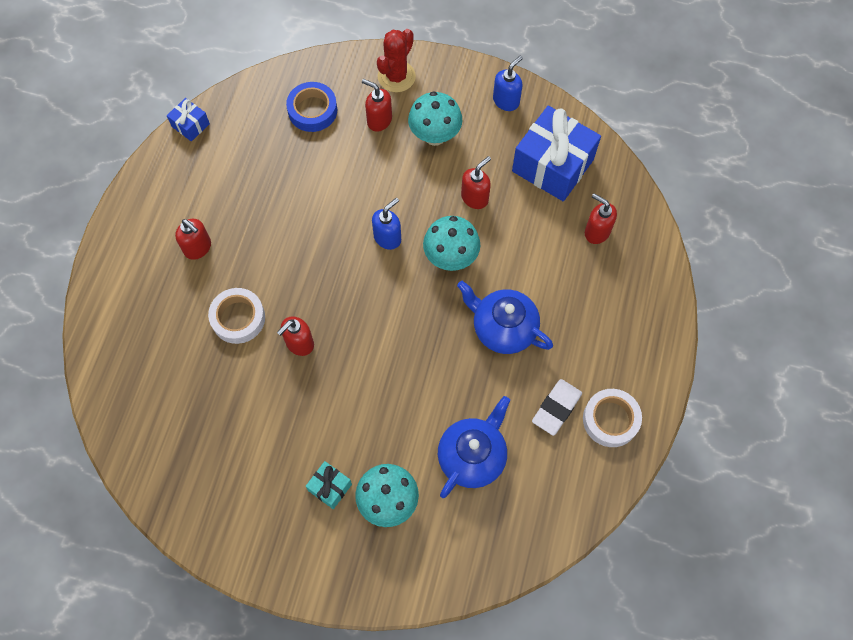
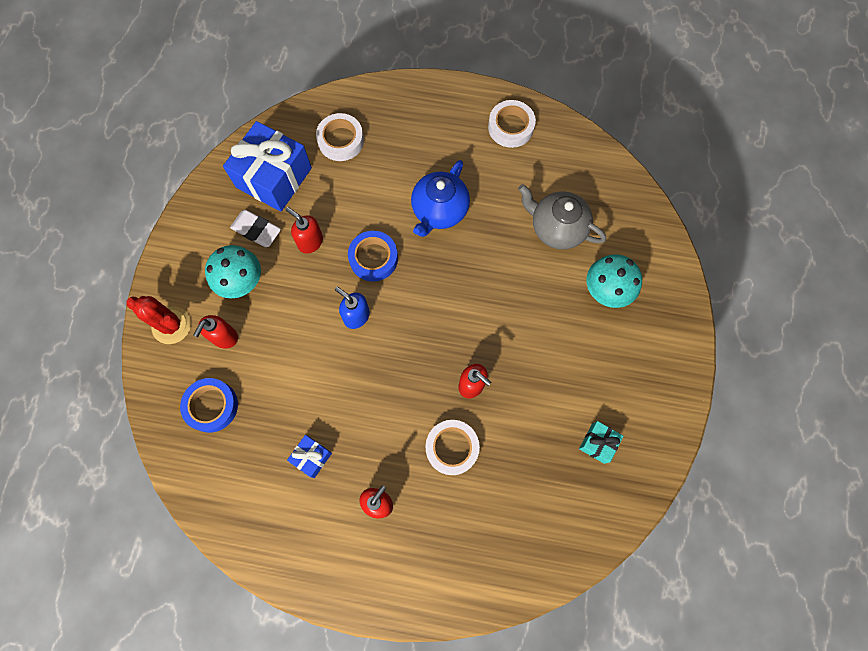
camera: 95 degrees left, 5 degrees up
blue gift [167,98,210,142] -> blue gift moved to [287,435,332,478]
turquoise gift [306,461,352,509] -> turquoise gift moved to [579,421,623,464]
turquoise mushroom [423,216,480,271] -> blue tape [348,231,398,282]
blue teapot [438,396,510,498] -> grey teapot [518,184,606,250]
blue soap dispenser [493,55,523,111] -> none
white eraser [532,379,582,436] -> white eraser moved to [230,210,281,247]
red soap dispenser [585,194,617,244] -> white tape [316,113,364,161]

